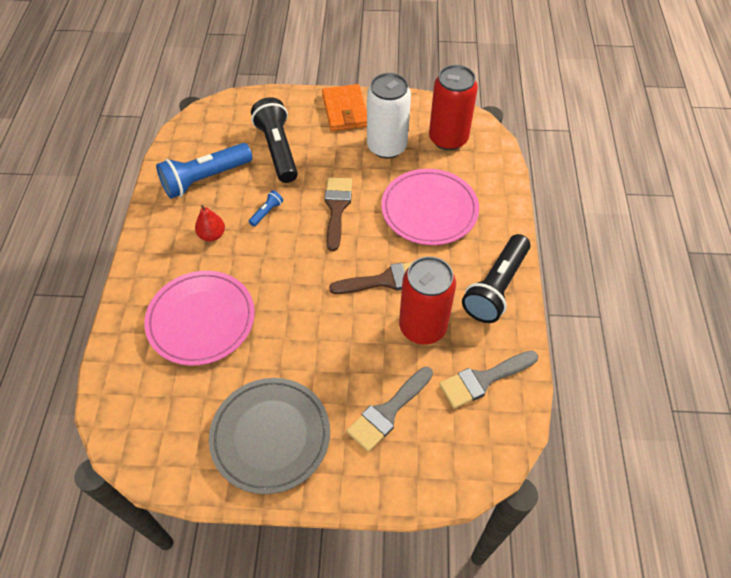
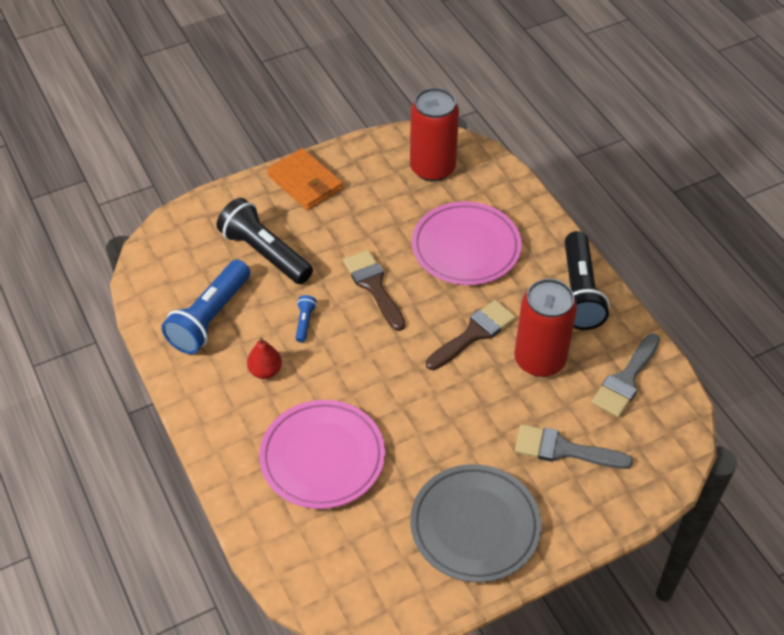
camera: 30 degrees left, 5 degrees down
grey brush [346,367,433,452] -> grey brush turned 90 degrees clockwise [515,424,633,469]
white can [367,73,411,158] -> none

